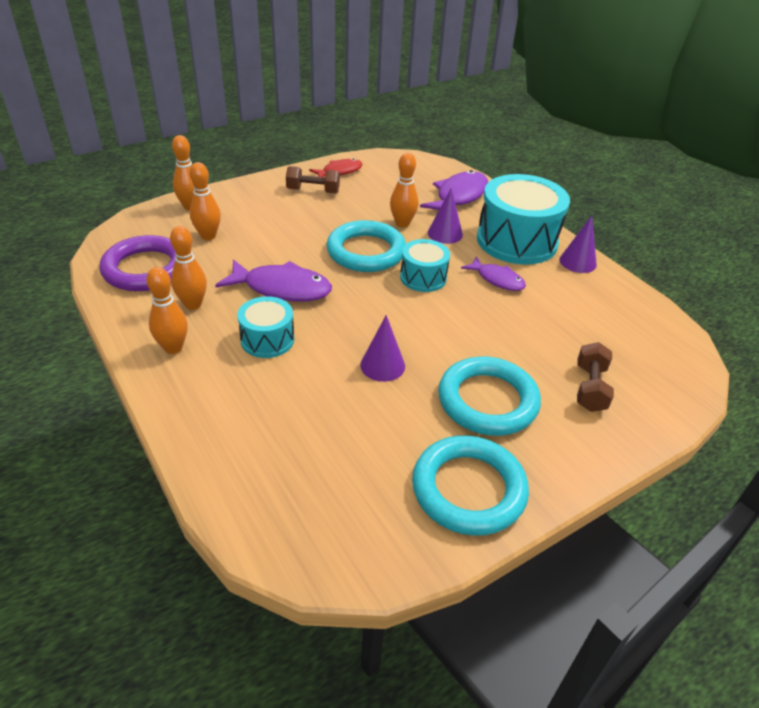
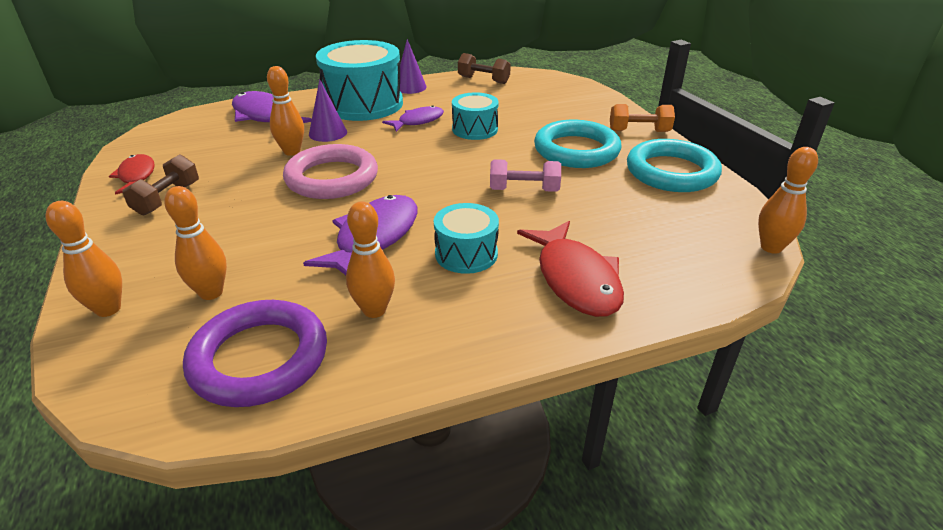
camera: 75 degrees left, 5 degrees down
orange bowling pin [146,267,188,354] -> orange bowling pin moved to [758,147,818,254]
turquoise ring [326,220,406,272] -> pink ring [283,144,378,199]
purple cone [360,315,405,382] -> pink dumbbell [490,159,561,192]
turquoise drum [400,239,450,292] -> turquoise drum moved to [452,92,499,140]
brown dumbbell [577,342,614,412] -> brown dumbbell moved to [458,53,511,84]
none -> red fish [517,221,624,317]
none -> orange dumbbell [610,104,675,132]

